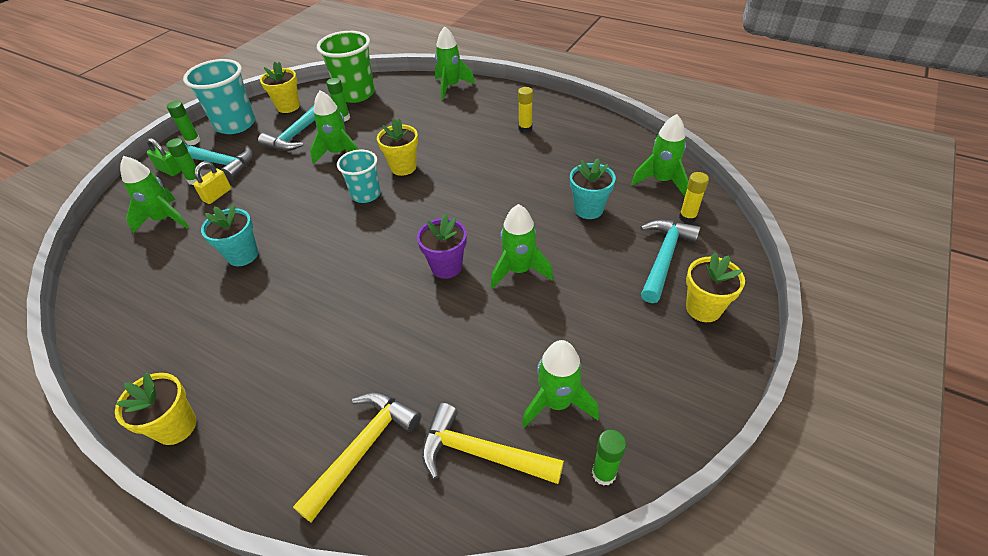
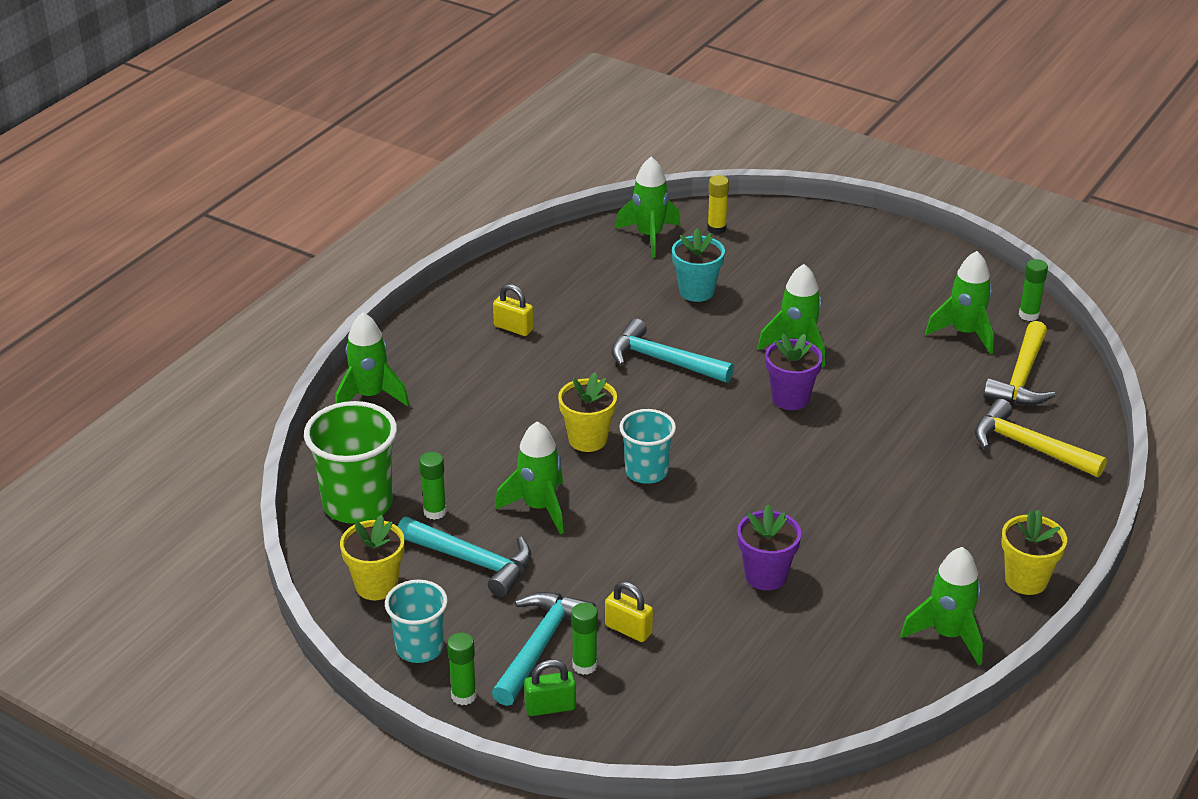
camera: 90 degrees left, 10 degrees down
green rocket [120,156,189,233] -> green rocket moved to [900,547,983,665]
green padlock [147,138,181,176] -> green padlock turned 45 degrees clockwise [524,660,576,716]
turquoise cup [183,59,256,134] -> turquoise cup [385,580,448,663], size x0.63
turquoise flower pot [201,204,258,266] -> purple flower pot [737,504,801,591]
yellow glue stick [518,87,533,133] -> yellow padlock [493,284,534,336]
turquoise hammer [640,220,701,303] -> turquoise hammer moved to [611,318,734,383]
yellow flower pot [686,252,745,322] -> none

